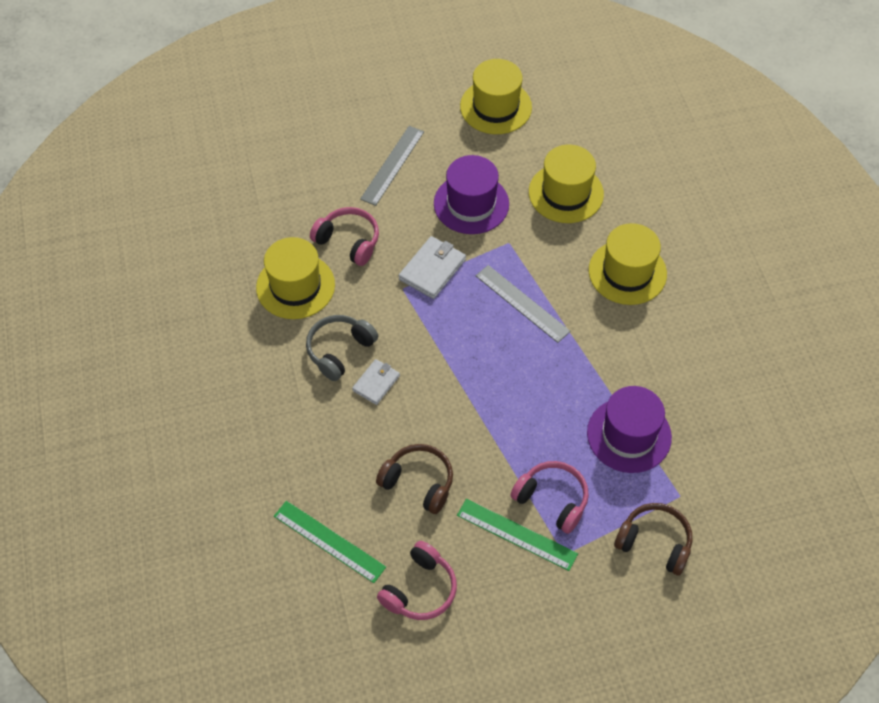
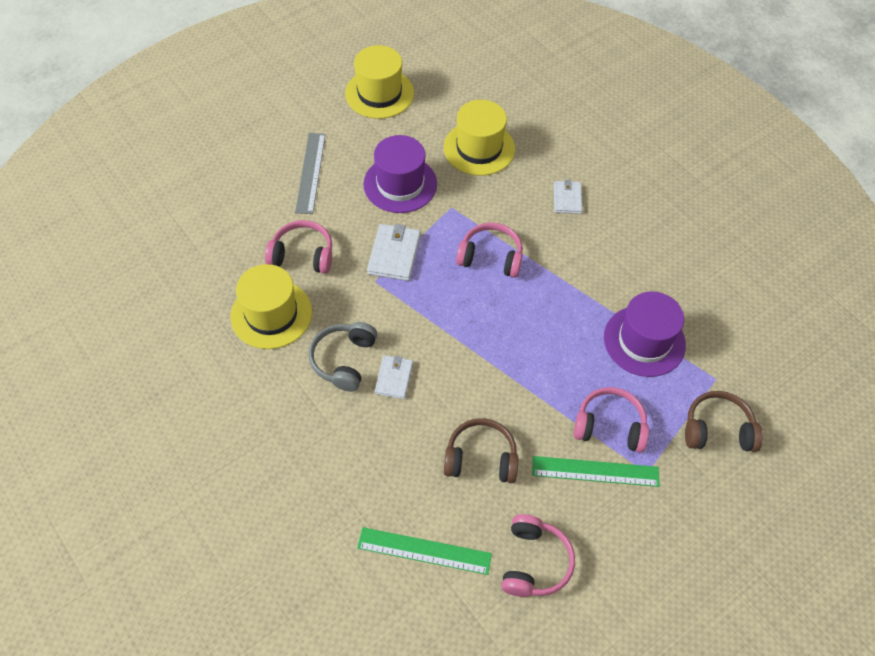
camera: 25 degrees left, 0 degrees up
grey ruler [476,265,571,343] -> pink headphones [456,222,523,278]
yellow hat [589,223,667,305] -> white wallet [554,180,583,214]

